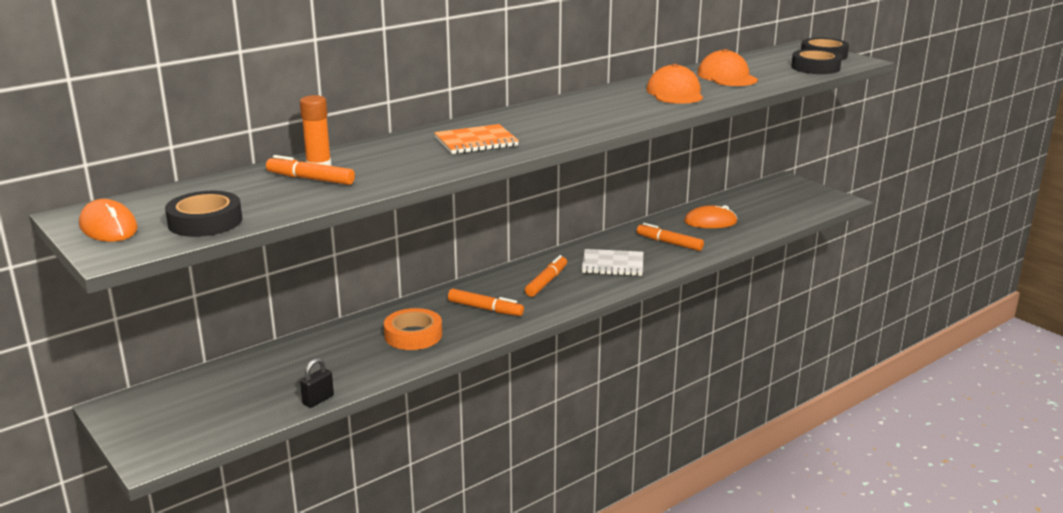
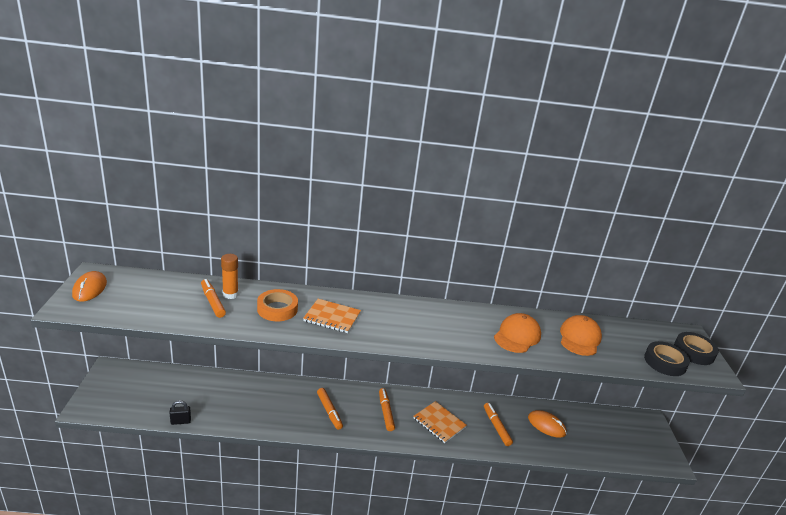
camera: 35 degrees right, 5 degrees up
black tape [165,191,242,237] -> none
orange tape [384,308,442,350] -> orange tape moved to [257,289,298,321]
orange marker [525,255,567,297] -> orange marker turned 75 degrees counterclockwise [379,388,395,431]
white notebook [582,249,643,276] -> orange notebook [414,401,467,443]

